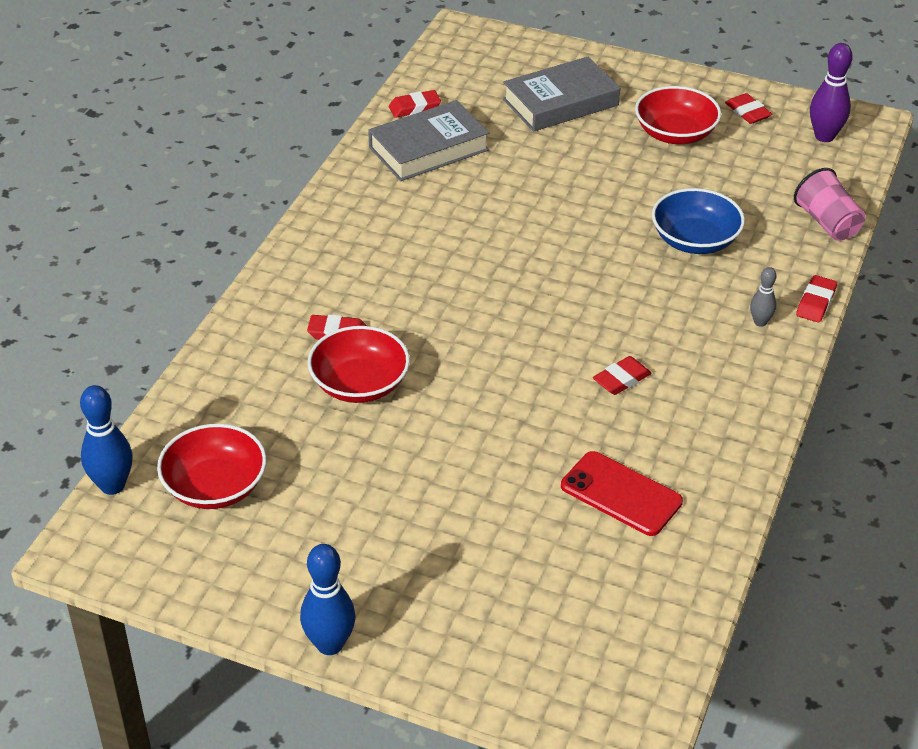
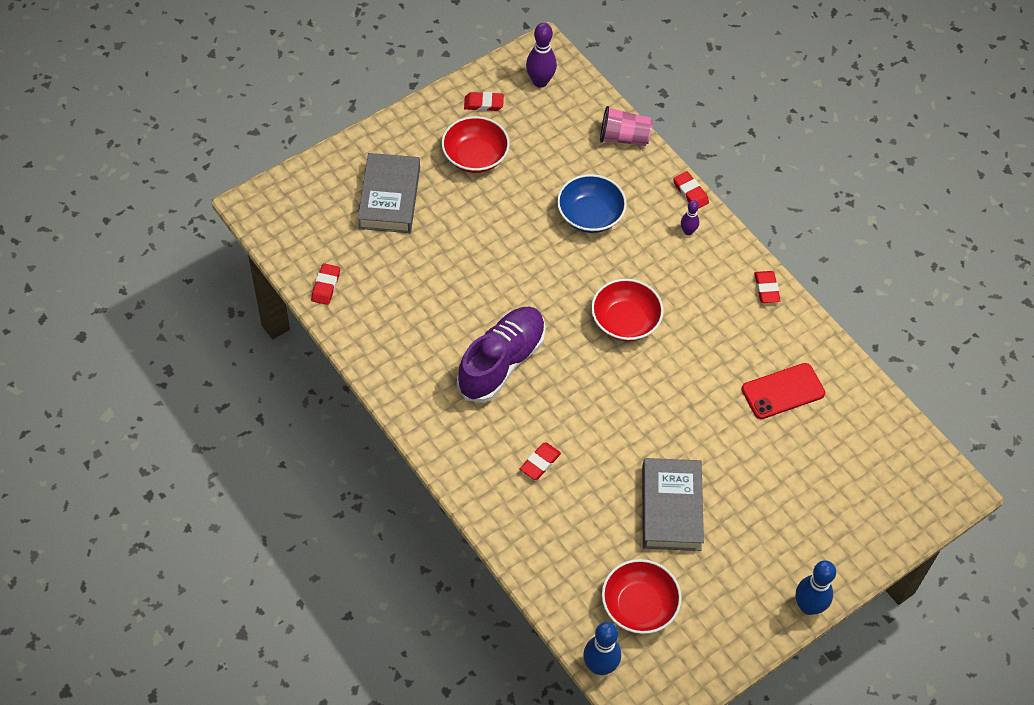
camera: 60 degrees left, 15 degrees up
red bowl [308,326,410,403] -> red bowl moved to [591,279,664,341]
grey book [368,100,490,181] -> grey book moved to [642,458,704,551]
red eraser [593,356,652,395] -> red eraser moved to [754,271,781,303]
grey bowling pin [750,267,776,327] -> purple bowling pin [681,200,699,235]
none -> purple shoe [457,306,546,403]

